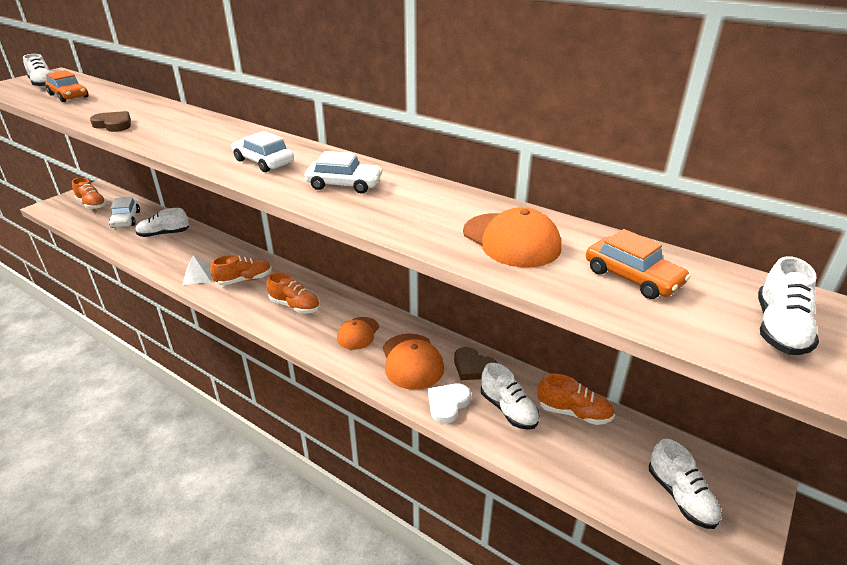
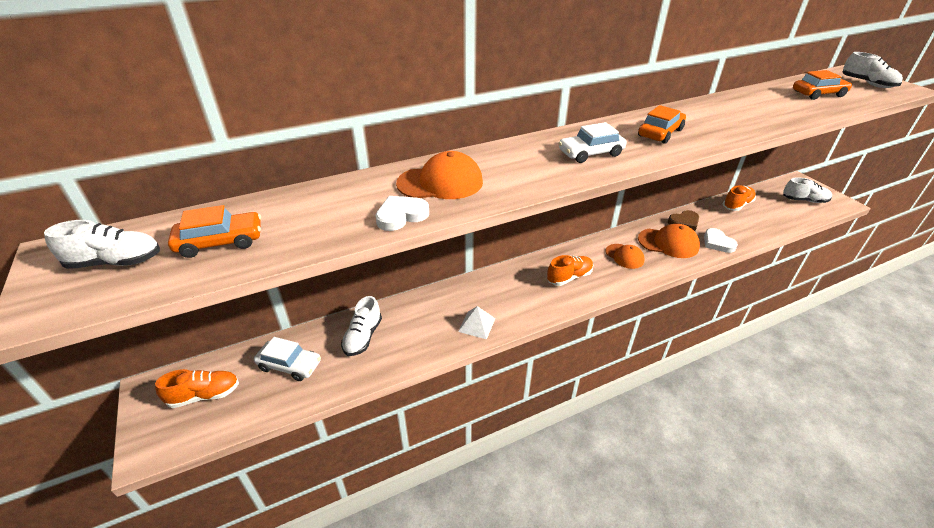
camera: 60 degrees left, 5 degrees up
brown heart [90,111,131,132] -> white heart [375,196,429,231]
orange shoe [210,255,272,286] -> none
white car [305,151,383,193] -> orange car [638,105,686,144]
orange cap [463,207,561,267] -> orange cap moved to [396,151,483,199]
white shoe [481,363,540,430] -> none

